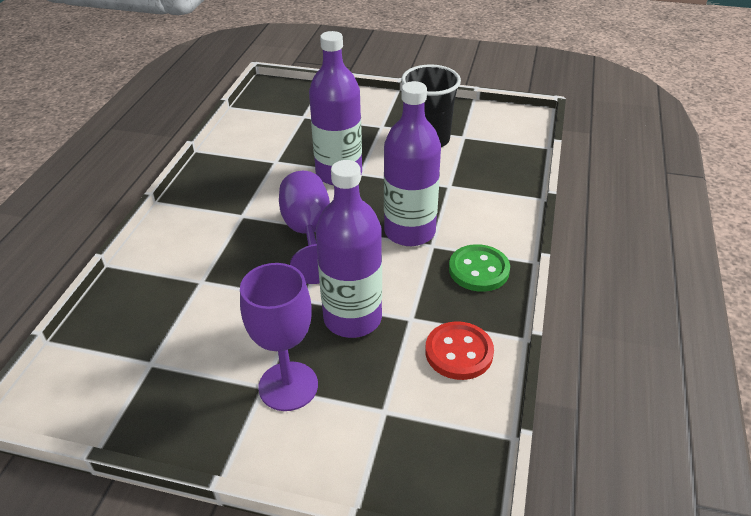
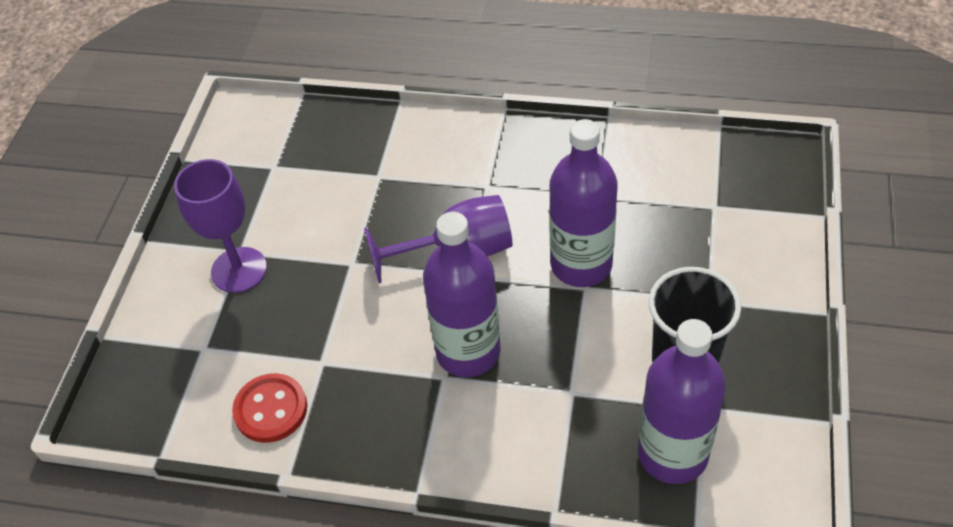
camera: 90 degrees right, 10 degrees up
purple bottle [316,160,382,338] -> purple bottle moved to [638,319,726,484]
green button [449,244,510,292] -> none

